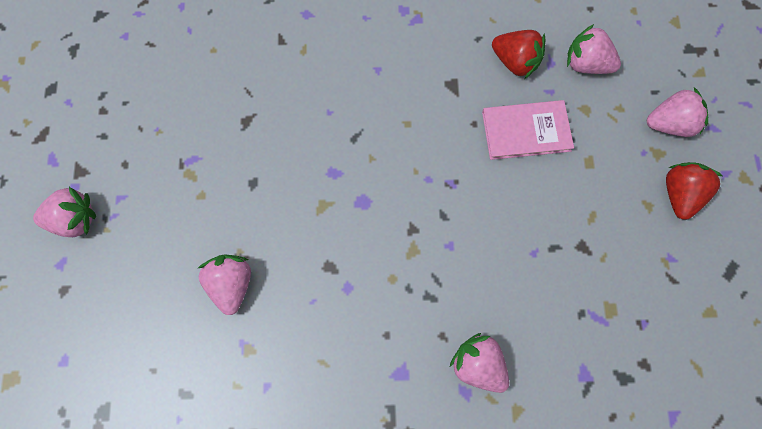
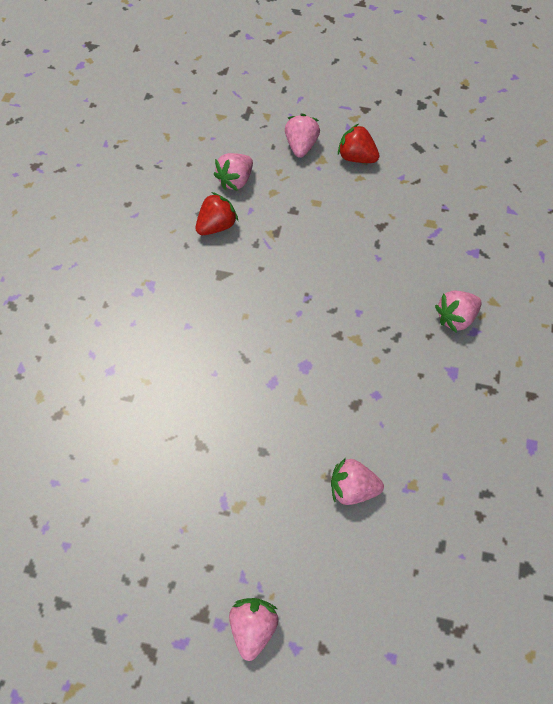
camera: 75 degrees left, 10 degrees down
pink book [482,100,574,160] -> none

